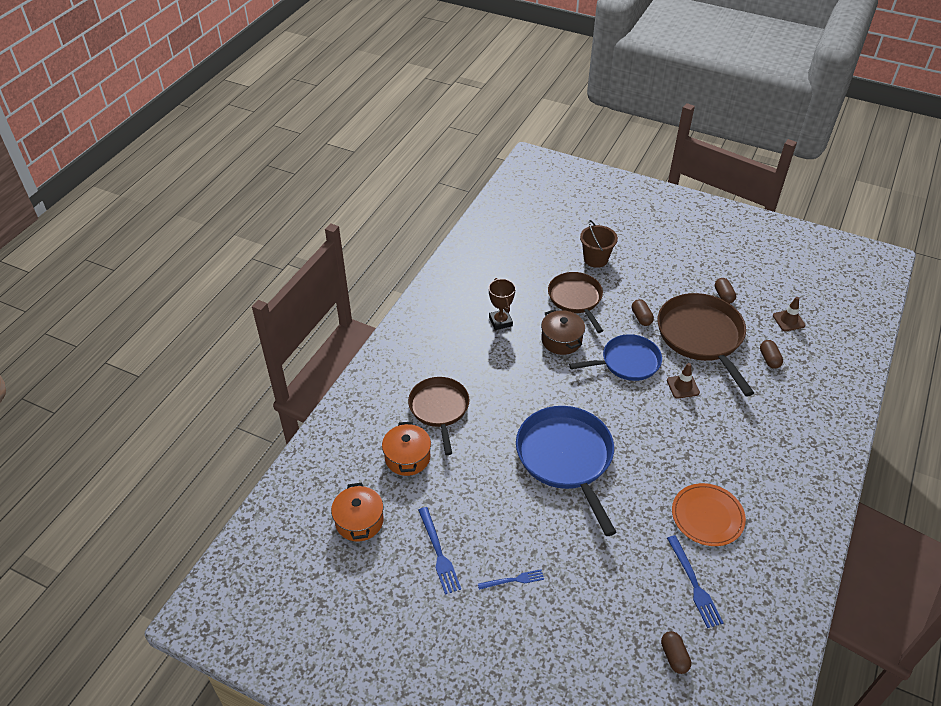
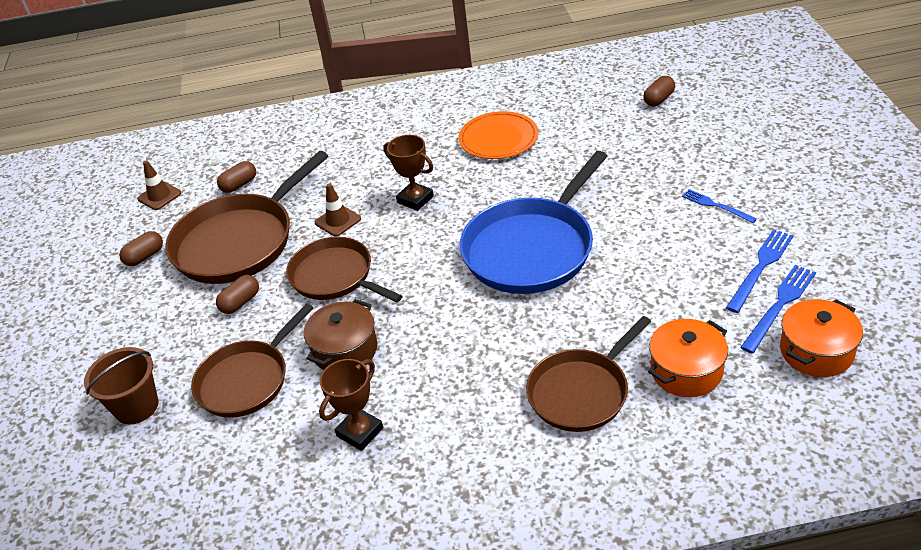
camera: 120 degrees left, 5 degrees down
blue pan [569,334,662,381] -> brown pan [286,237,402,303]
blue fork [667,535,723,628] -> blue fork moved to [740,265,816,354]
none -> brown trophy [383,135,434,211]

